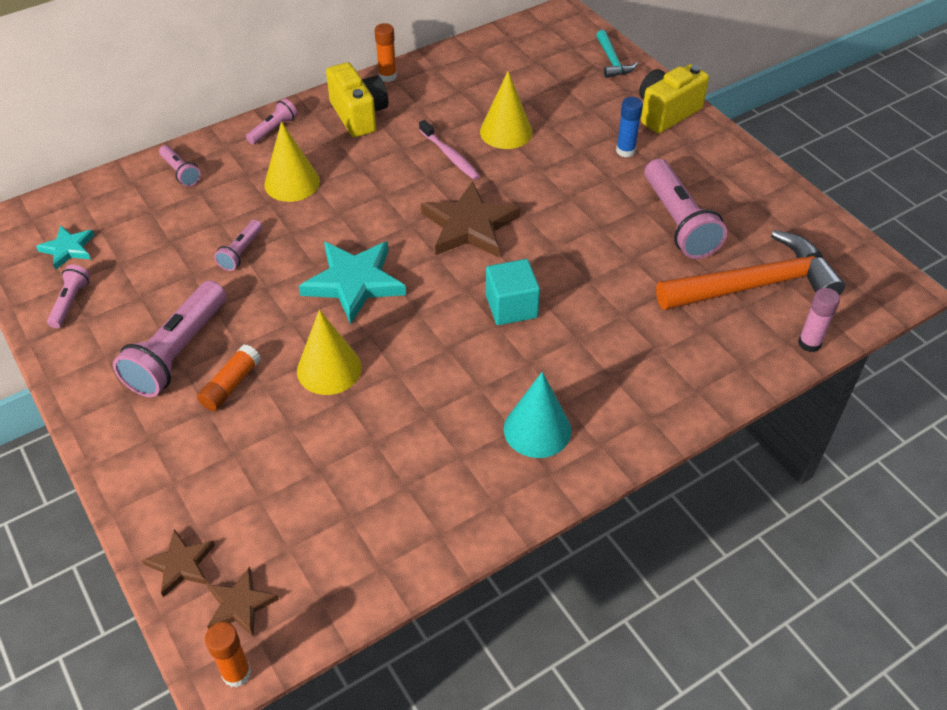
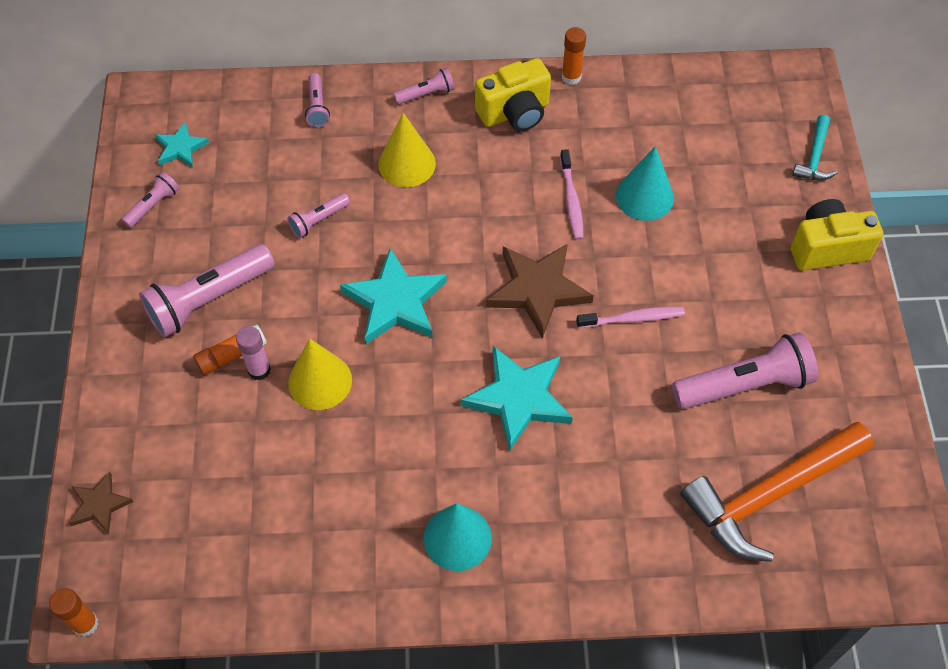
camera: 30 degrees right, 10 degrees up
brown star [207,567,279,636] -> none
yellow camera [326,62,388,137] -> yellow camera turned 60 degrees clockwise [475,58,551,131]
yellow cone [480,71,533,149] -> turquoise cone [616,146,674,221]
turquoise cube [486,259,540,325] -> turquoise star [461,346,573,452]
blue glue stick [616,97,643,157] -> none
pink flashlight [645,159,727,259] -> pink flashlight turned 120 degrees counterclockwise [672,332,818,409]
orange hammer [656,230,845,310] -> orange hammer turned 135 degrees clockwise [680,422,874,562]
pink glue stick [798,288,840,352] -> pink glue stick moved to [236,326,271,380]
none -> pink toothbrush [576,307,685,328]

